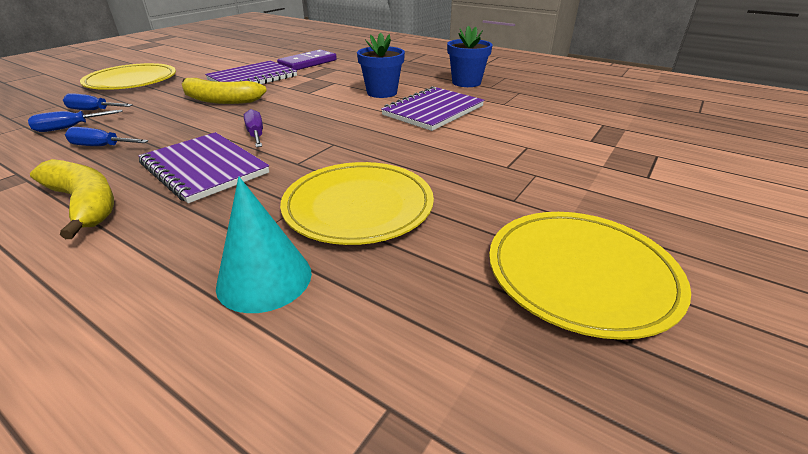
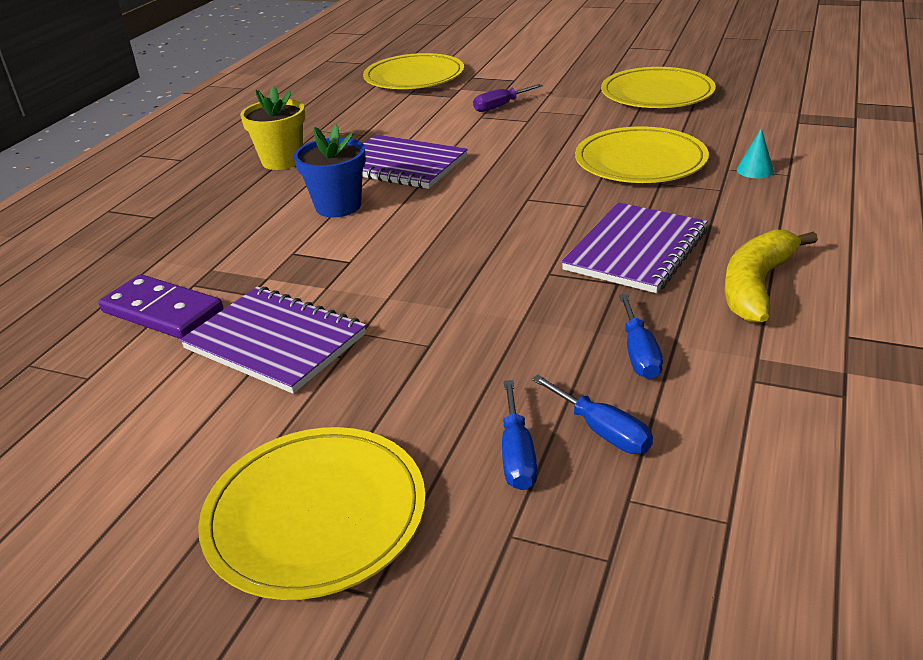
camera: 100 degrees left, 0 degrees up
yellow banana [182,78,267,104] -> none
turquoise cone [216,177,312,313] -> turquoise cone [737,128,774,178], size x0.53
purple screwdriver [244,109,263,147] -> purple screwdriver moved to [473,84,543,112]
blue flower pot [447,26,493,87] -> yellow flower pot [240,86,305,170]
none -> yellow plate [363,53,464,89]

